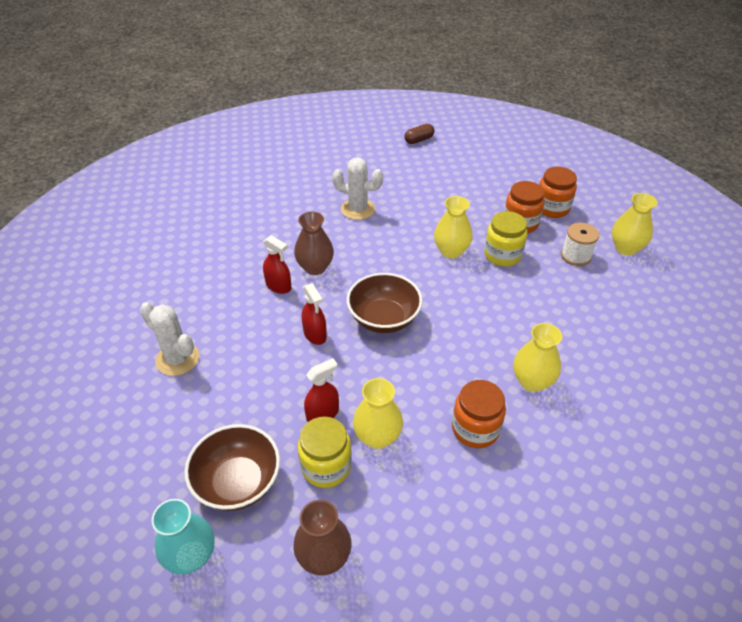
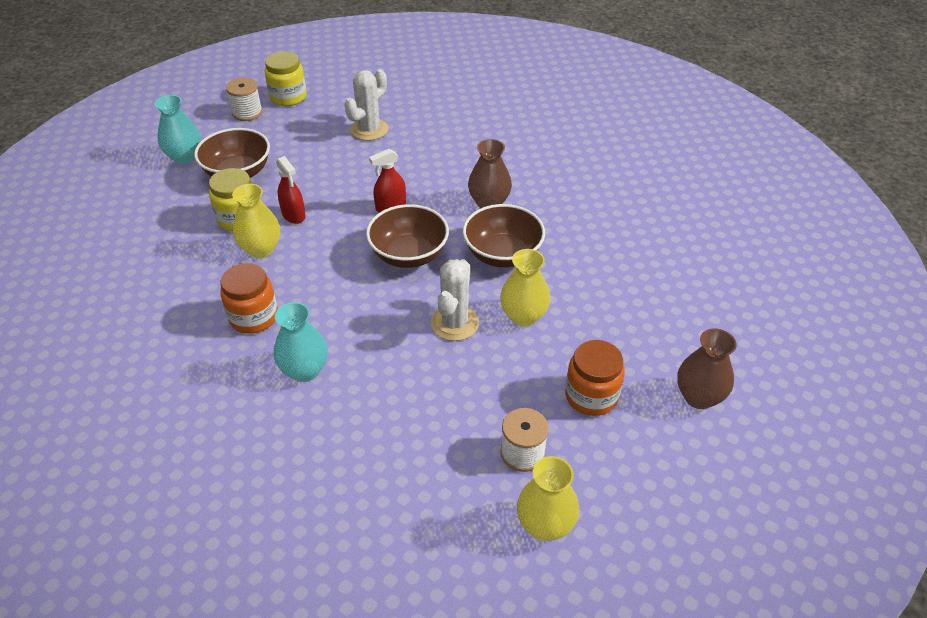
camera: 90 degrees right, 0 degrees up
red spray bottle [263,235,291,294] -> none
brown vase [293,500,351,576] -> brown vase moved to [677,328,737,409]
white cactus [332,157,383,220] -> white cactus moved to [431,259,479,341]
brown capsule [404,124,434,144] -> none
yellow jar [484,211,527,266] -> yellow jar moved to [265,51,307,106]
yellow vase [513,323,562,392] -> turquoise vase [274,302,328,382]
orange jar [539,167,577,218] -> none
none -> white spool [226,78,263,121]
none -> brown bowl [463,204,545,267]

